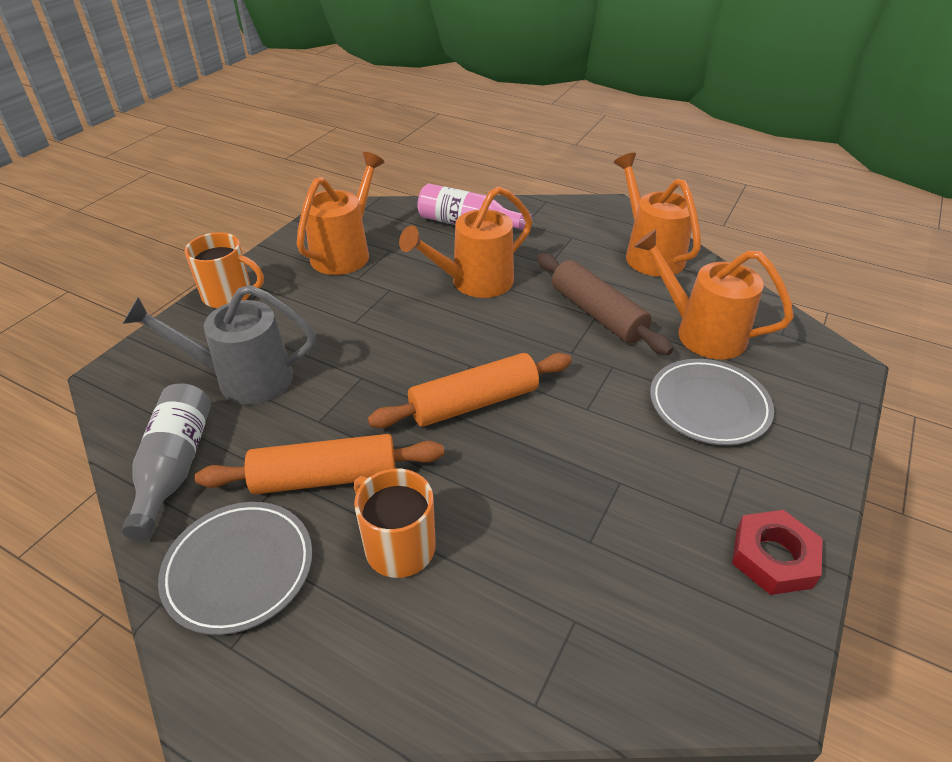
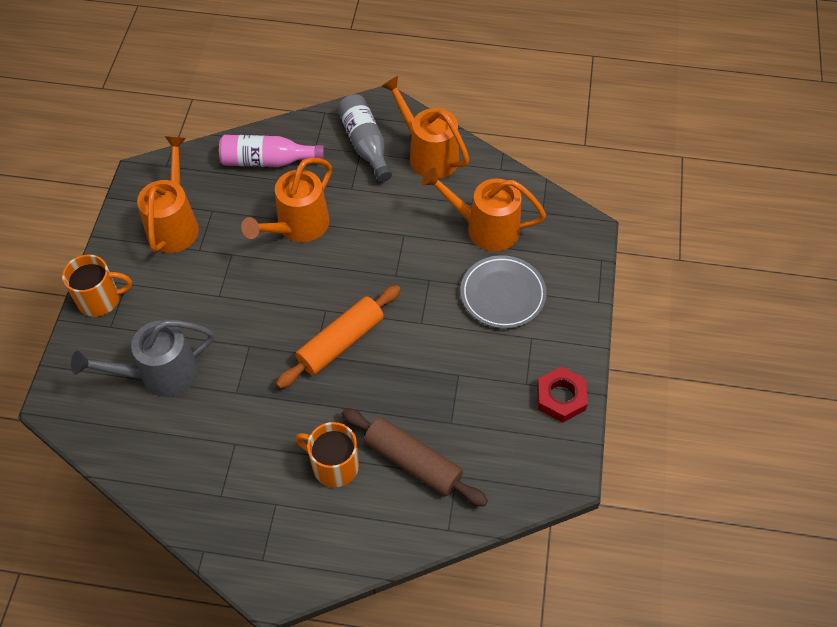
camera: 20 degrees left, 15 degrees up
grey bottle [122,384,211,541] -> grey bottle moved to [337,94,392,182]
grey plate [158,502,312,635] -> none
orange rolling pin [195,434,444,494] -> none
brown rolling pin [537,253,673,355] -> brown rolling pin moved to [342,408,488,507]

